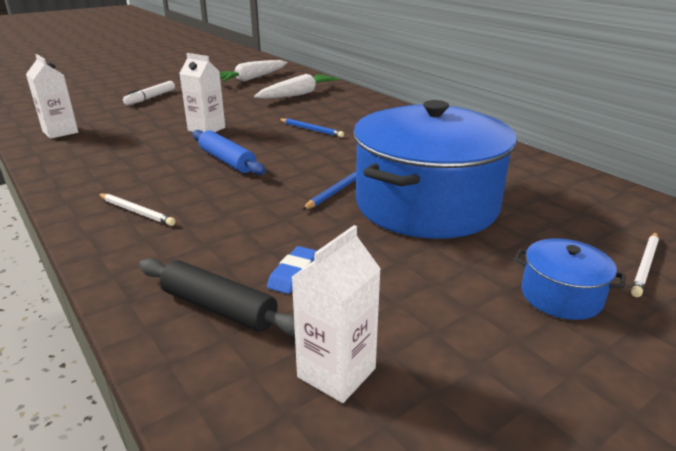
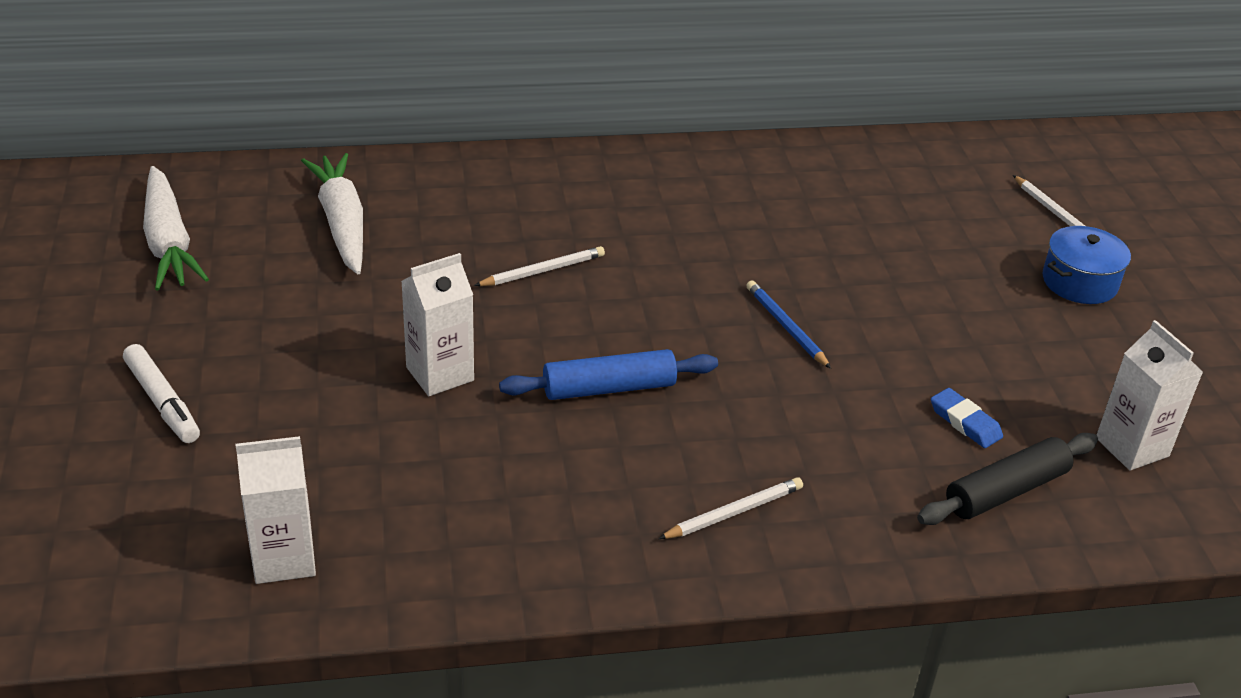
camera: 65 degrees left, 10 degrees up
blue pencil [279,118,344,137] -> white pencil [474,246,605,286]
blue pot [353,100,517,239] -> none

